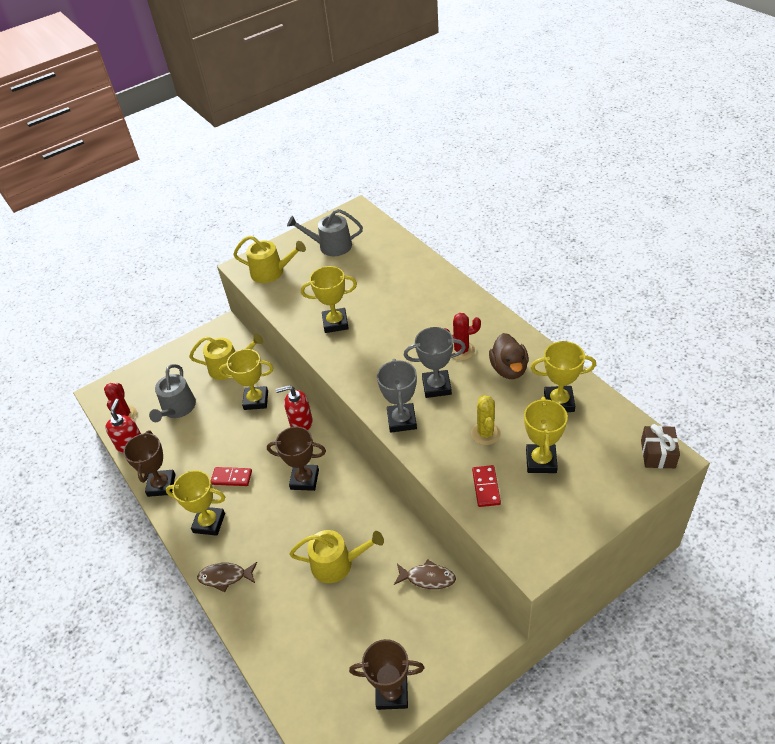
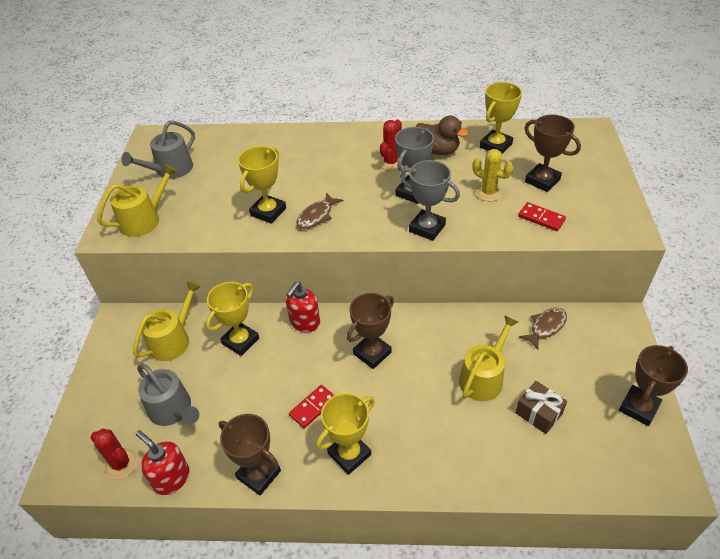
camera: 55 degrees left, 0 degrees up
brown fish [197,562,257,592] -> brown fish moved to [296,192,344,229]
yellow trophy [524,397,568,473] -> brown trophy [525,115,581,192]
brown gift [641,424,680,468] -> brown gift moved to [515,381,567,434]

